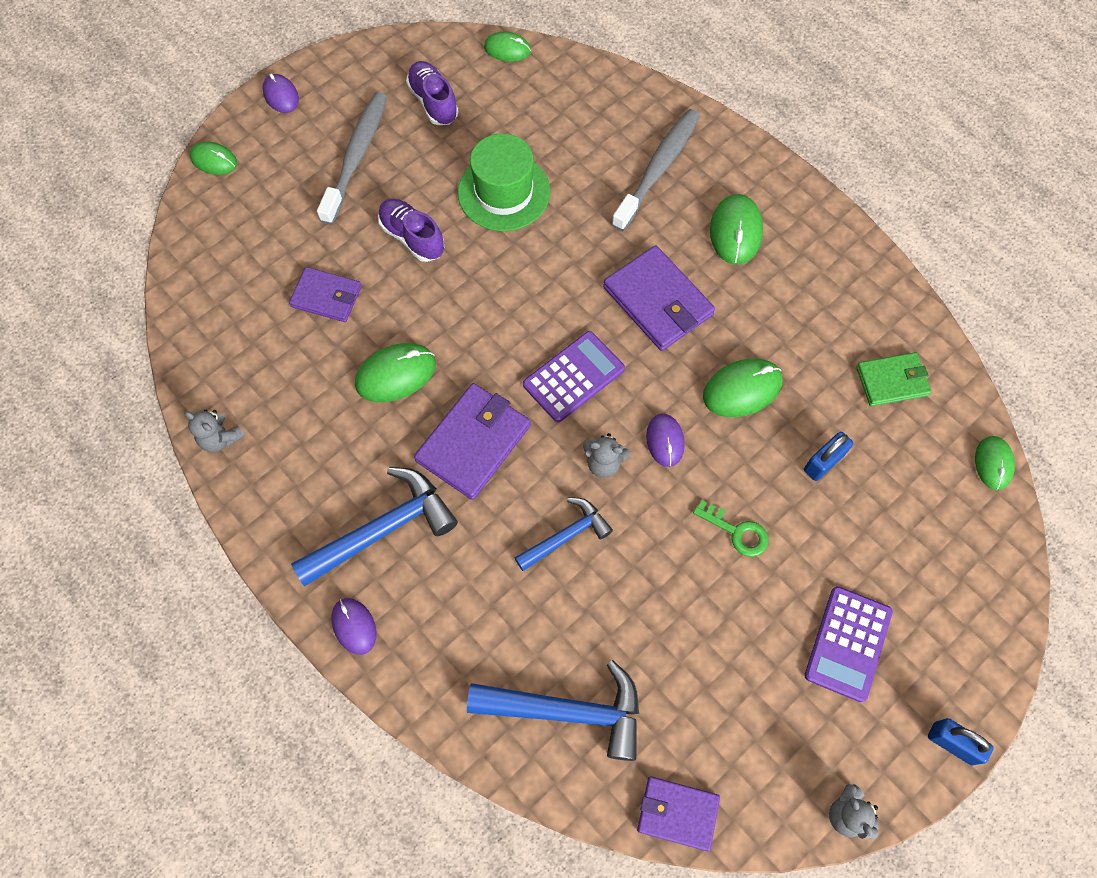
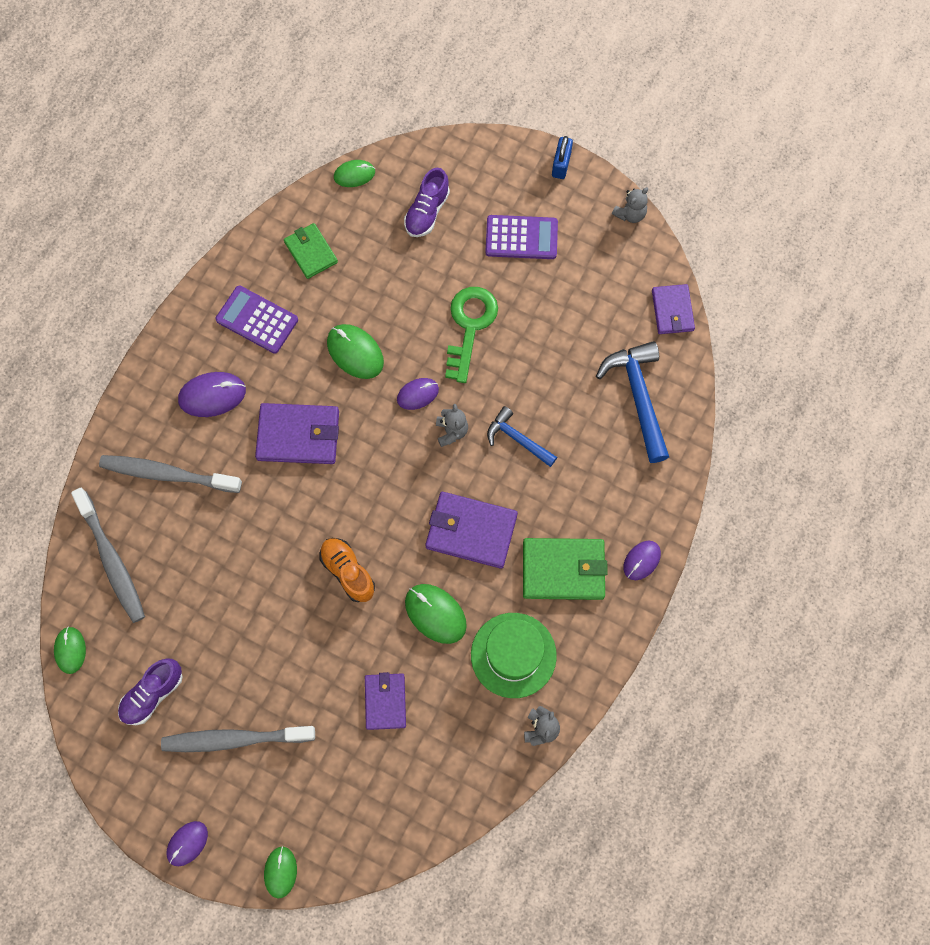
camera: 110 degrees left, 5 degrees up
blue hammer [291,467,458,587] -> green wallet [523,538,608,600]
purple shoe [378,199,444,262] -> purple shoe moved to [404,168,450,237]
green hat [458,133,550,231] -> green hat moved to [471,613,557,698]
purple calculator [523,331,625,422] -> purple calculator moved to [215,286,298,354]
purple wallet [603,245,715,351] -> purple wallet turned 60 degrees clockwise [255,403,339,464]
green key [693,500,769,557] -> green key [445,287,498,383], size x1.74
green mouse [710,194,763,265] -> purple mouse [178,372,246,417]
blue padlock [804,432,853,481] -> none
none -> grey toothbrush [71,488,145,623]
none -> orange shoe [320,538,375,602]

